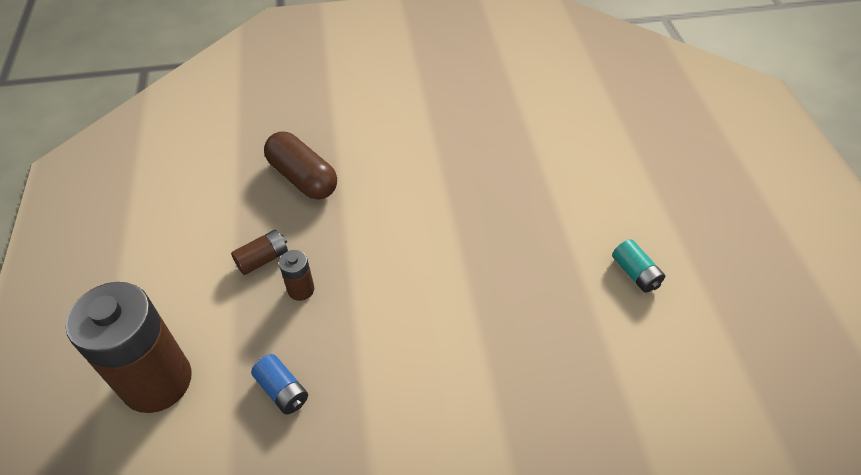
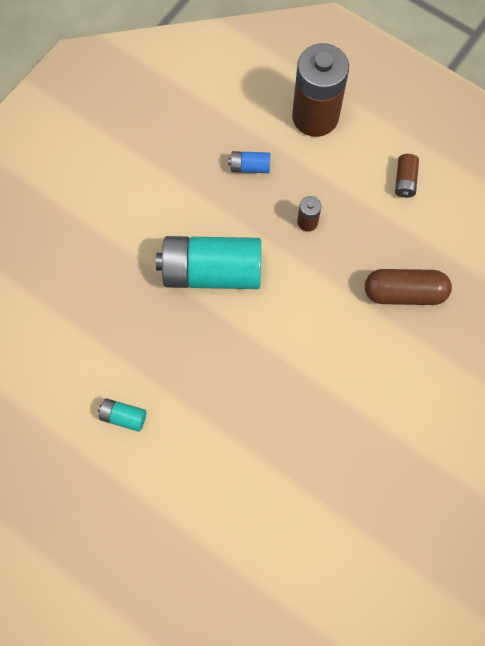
camera: 135 degrees right, 20 degrees up
brown battery [231,230,288,275] -> brown battery moved to [395,154,419,198]
none -> turquoise battery [156,236,261,289]

